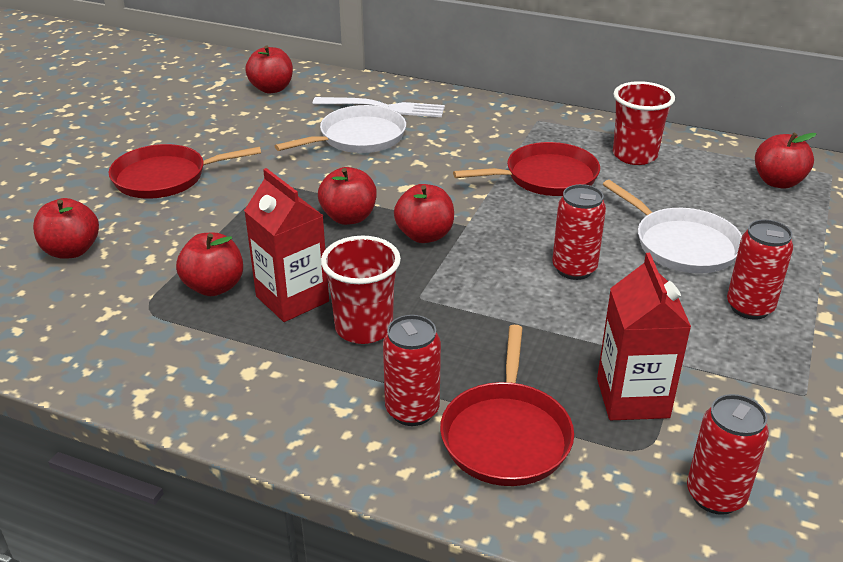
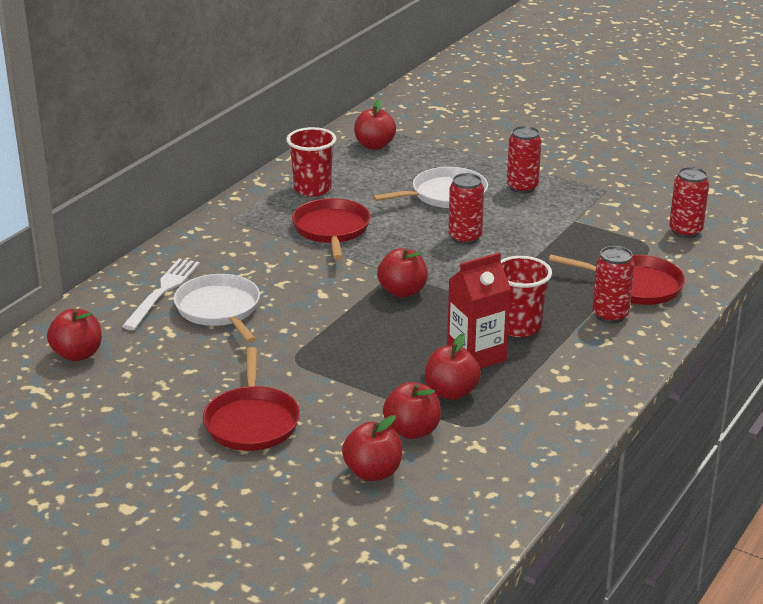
camera: 80 degrees left, 5 degrees down
red apple [318,167,377,225] -> red apple moved to [383,382,441,439]
red carton [597,253,691,420] -> none

